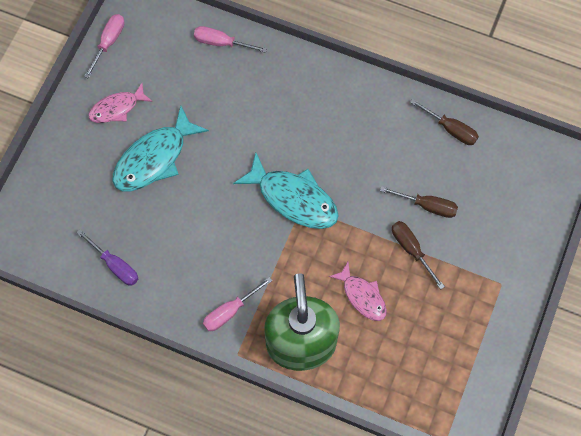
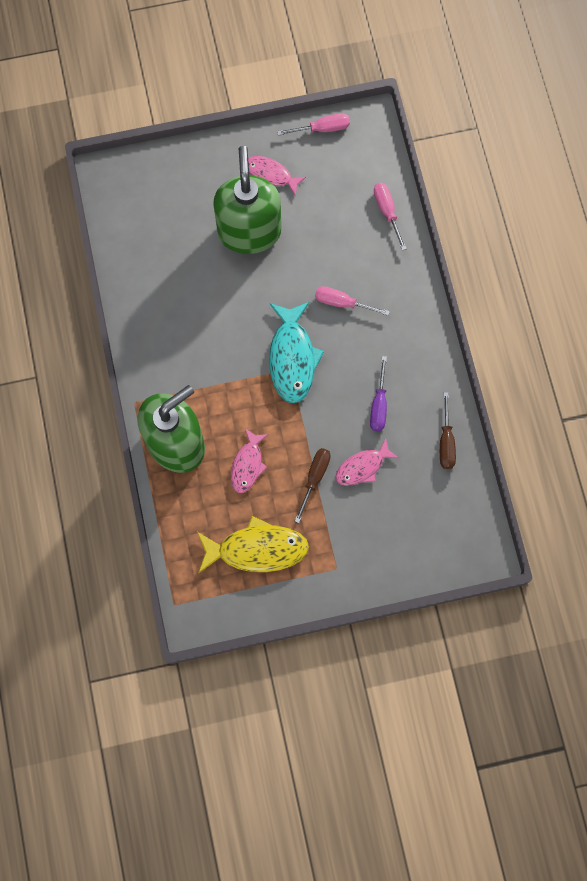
camera: 55 degrees right, 5 degrees up
purple screwdriver [76,229,138,286] -> purple screwdriver moved to [370,356,387,431]
turquoise fish [112,105,209,191] -> green soap dispenser [213,146,281,254]
pink screwdriver [203,277,273,331] -> pink screwdriver moved to [315,286,390,316]
brown screwdriver [380,186,458,218] -> pink fish [335,438,399,486]
none -> yellow fish [197,516,309,573]

